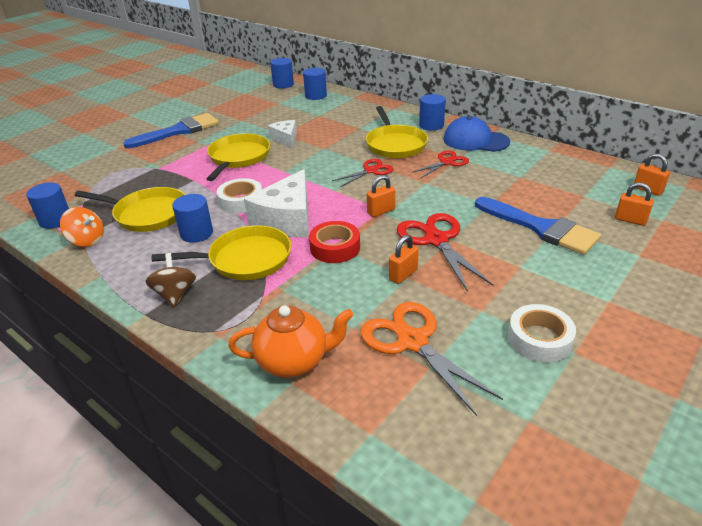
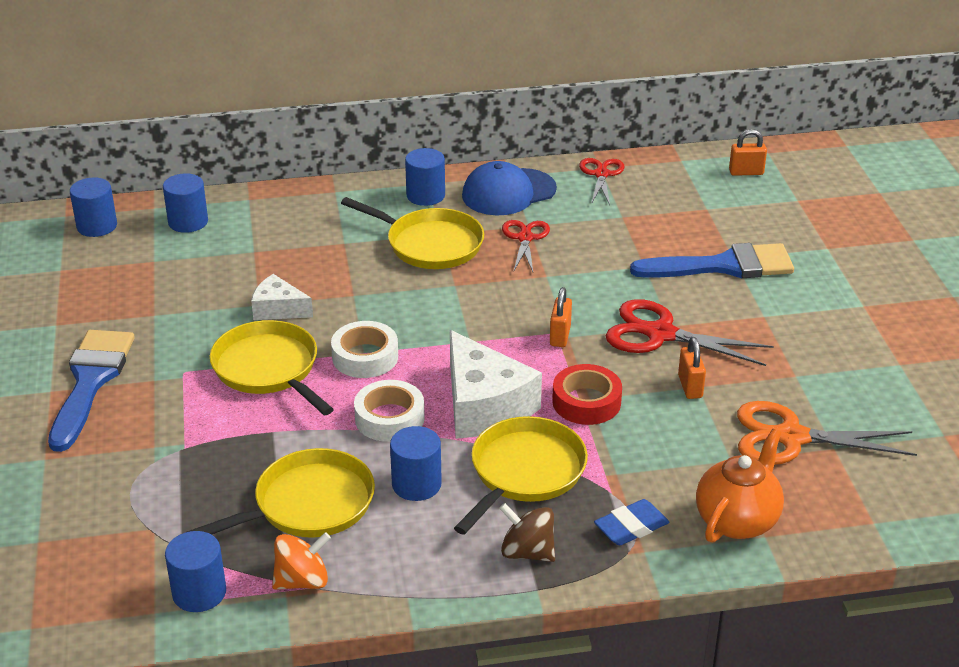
camera: 50 degrees left, 0 degrees up
red scissors [332,159,393,187] -> red scissors moved to [579,158,624,205]
white tape [508,304,576,362] -> white tape moved to [331,321,398,378]
orange padlock [615,182,654,226] -> none
none -> blue eraser [594,499,669,545]

